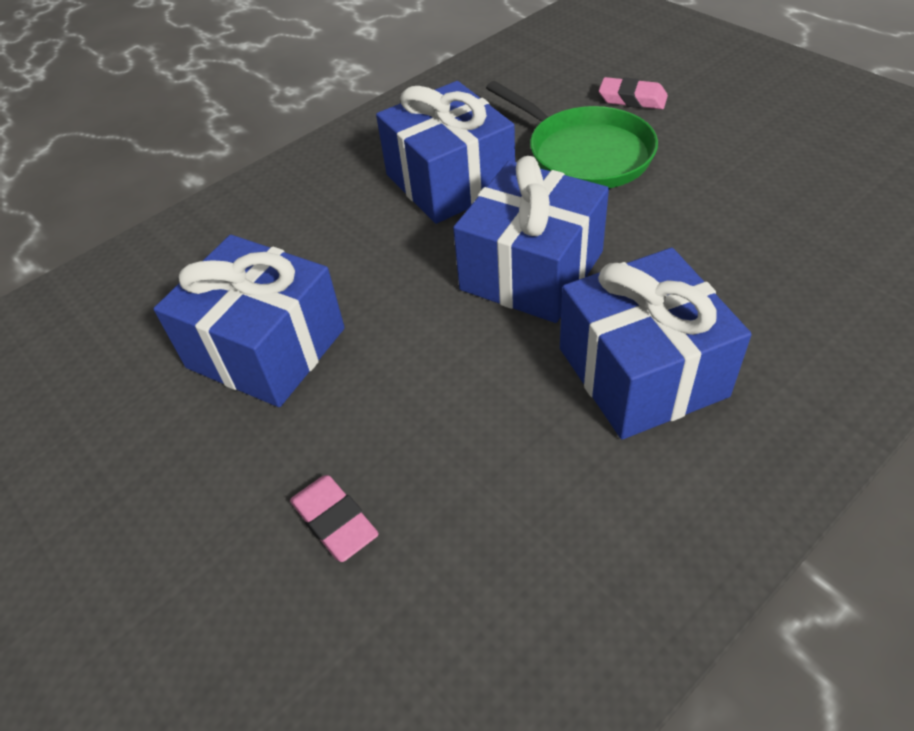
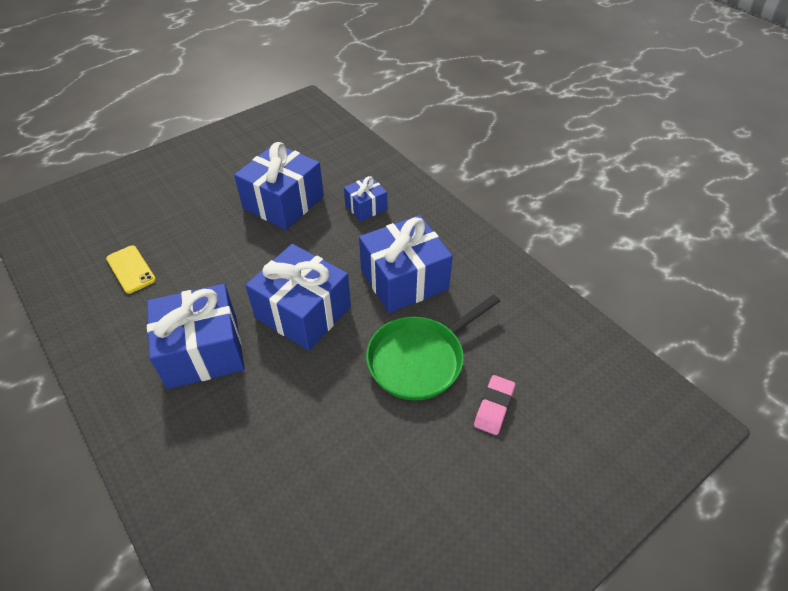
camera: 90 degrees right, 0 degrees up
pink eraser [290,475,379,562] -> none
none -> yellow phone [106,245,156,294]
none -> blue gift [344,176,387,221]

